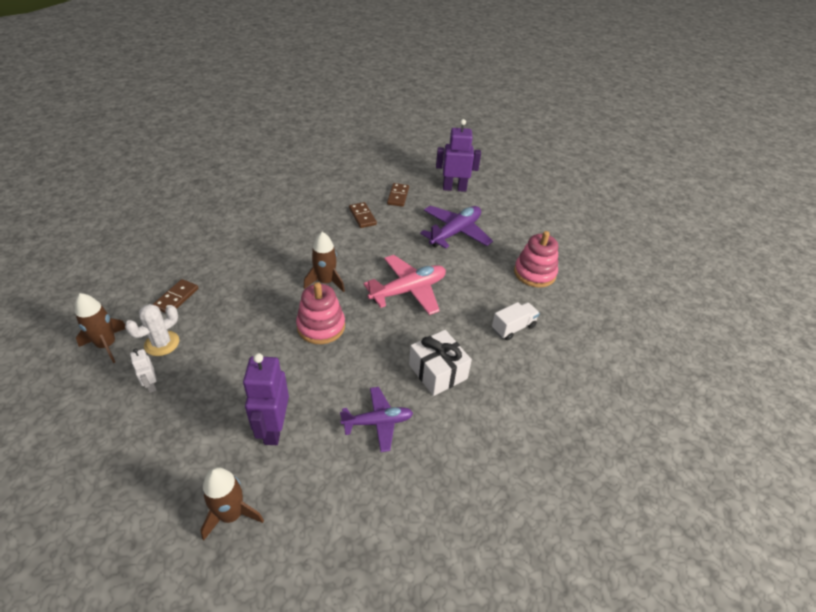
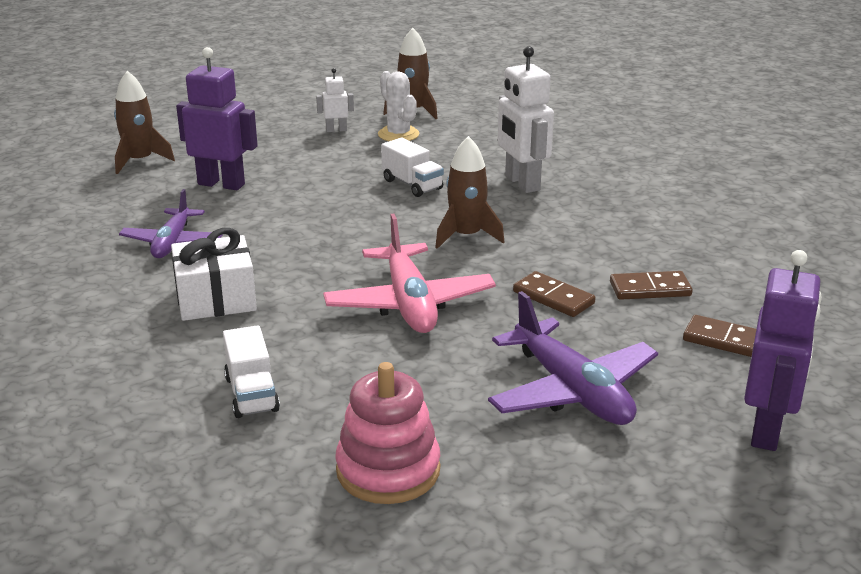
camera: 110 degrees right, 15 degrees down
brown domino [152,279,198,313] -> brown domino moved to [513,271,596,317]
pink stacking toy [296,282,345,344] -> none
none -> white truck [381,137,444,197]
none -> white robot [497,46,554,193]

